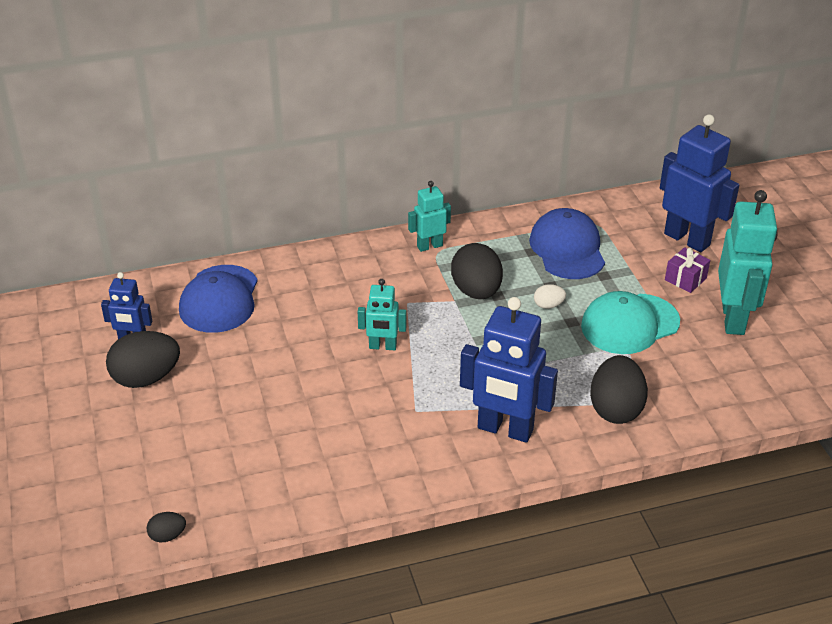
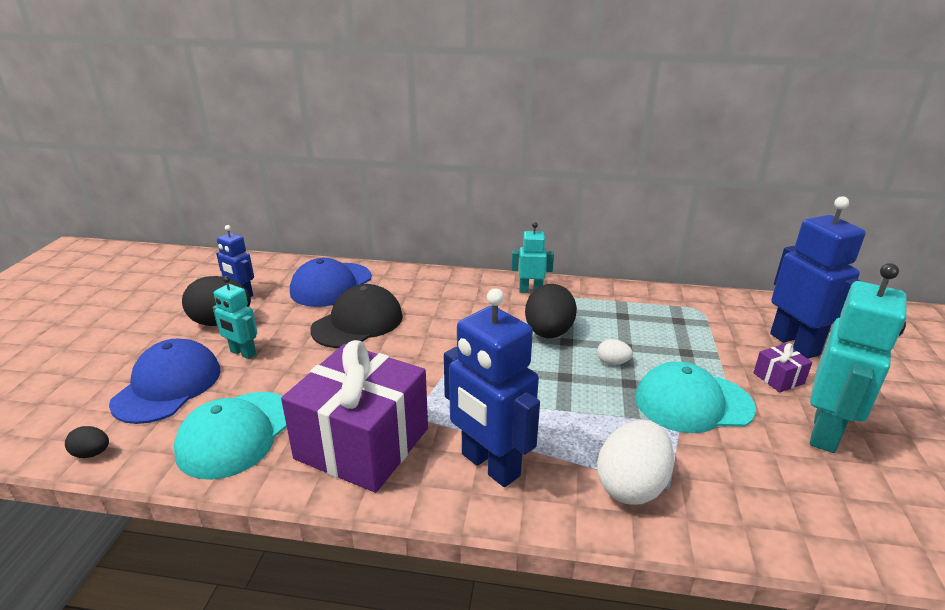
camera: 25 degrees right, 10 degrees down
turquoise robot [358,279,406,350] -> turquoise robot moved to [213,276,257,359]
blue cap [529,208,605,279] -> blue cap moved to [109,338,220,424]
black egg [590,355,648,424] -> white egg [597,420,674,505]
none -> turquoise cap [174,392,287,480]
none -> purple gift [281,340,428,493]
none -> black cap [310,284,403,348]

